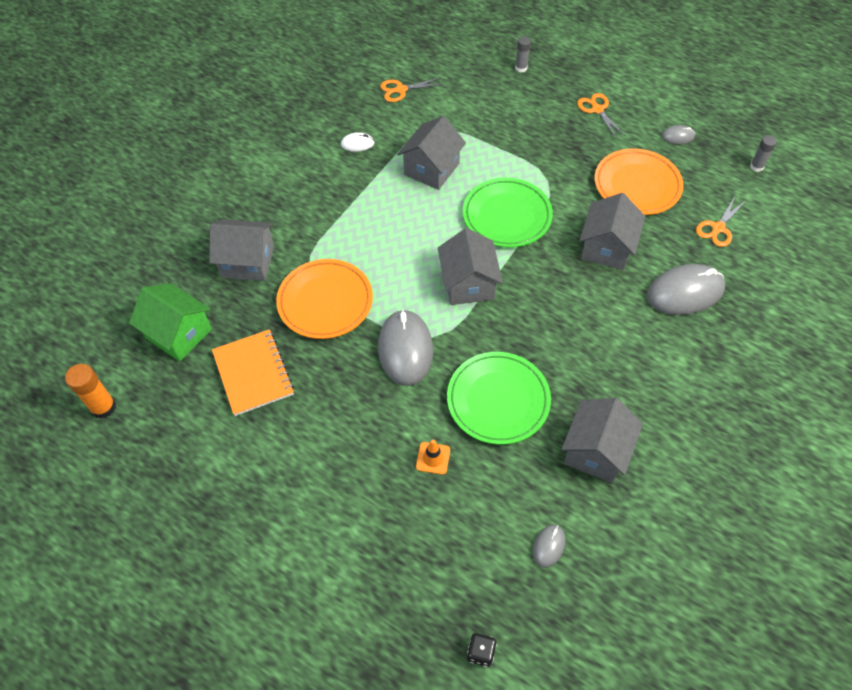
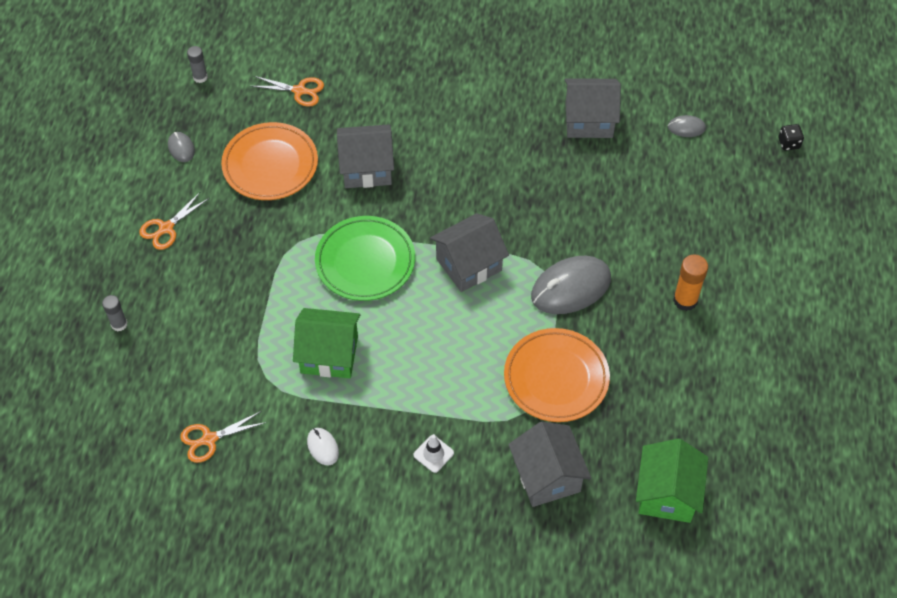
camera: 115 degrees left, 0 degrees up
orange glue stick [65,364,116,419] -> orange glue stick moved to [673,254,708,311]
orange notebook [212,329,294,416] -> none
orange scissors [380,78,444,102] -> orange scissors turned 105 degrees clockwise [180,411,266,463]
grey house [397,116,466,190] -> green house [293,308,360,378]
orange traffic cone [416,440,450,475] -> none
green plate [447,352,551,445] -> none
grey mouse [647,264,725,315] -> none
none -> white traffic cone [413,434,454,473]

